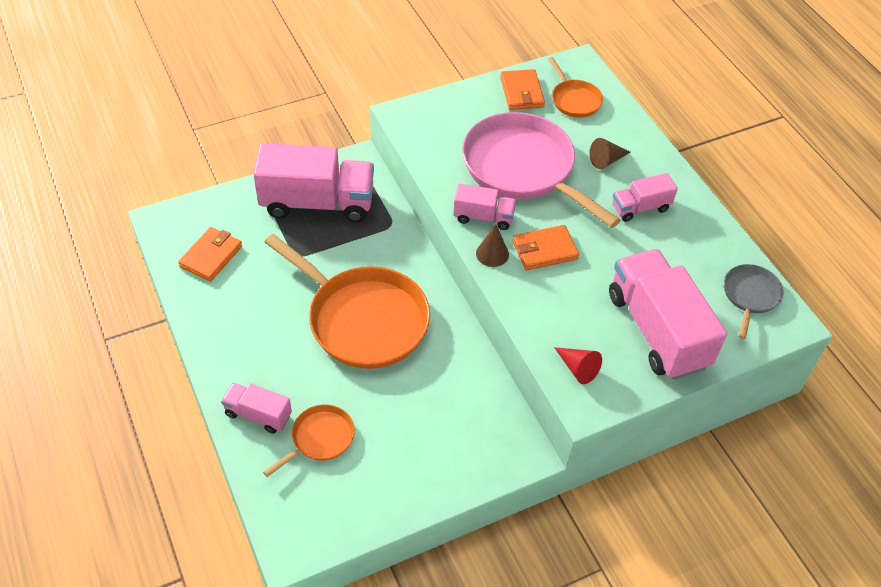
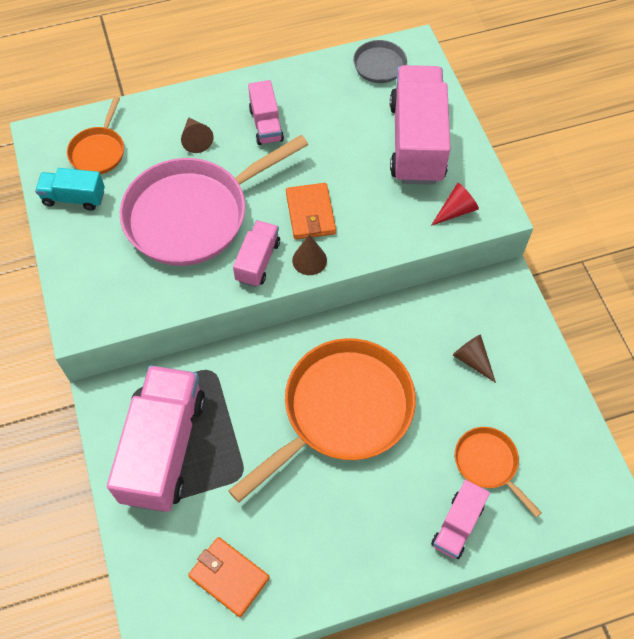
camera: 80 degrees left, 10 degrees up
orange wallet [500,69,545,110] -> turquoise truck [35,168,105,211]
orange pan [548,57,603,118] -> orange pan turned 120 degrees clockwise [67,96,124,174]
pink truck [609,249,727,380] -> pink truck turned 105 degrees clockwise [390,65,451,185]
none -> brown cone [453,334,496,383]

